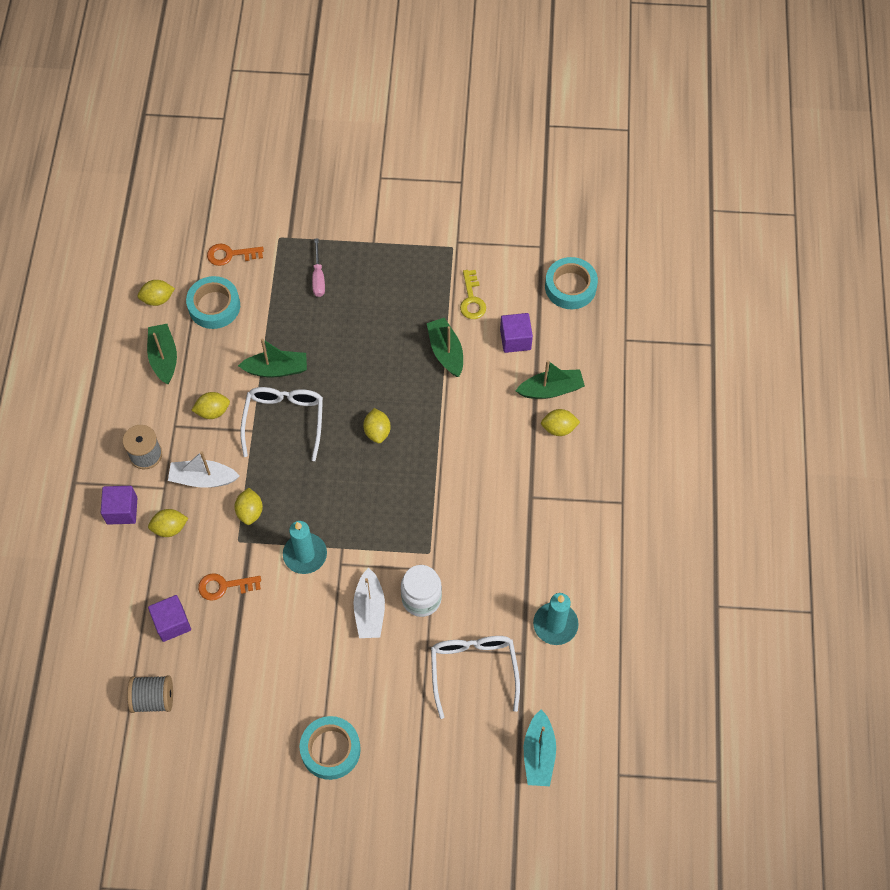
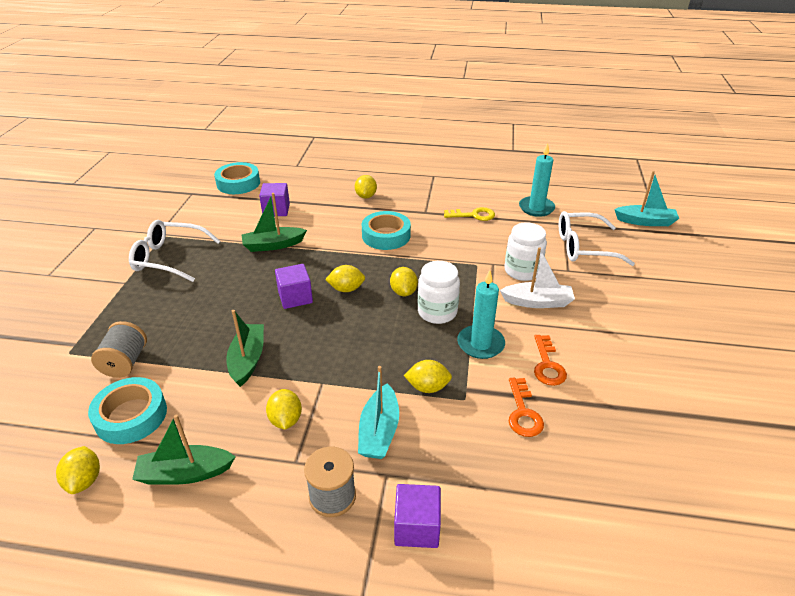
camera: 85 degrees left, 25 degrees down
grey spool [127,675,173,713] -> grey spool moved to [91,321,147,378]
yellow lemon [148,509,188,537] -> yellow lemon moved to [390,267,418,296]
purple cube [148,595,191,642] -> purple cube moved to [275,264,313,309]
white boat [168,451,240,488] -> turquoise boat [358,366,399,459]
orange key [207,244,264,266] -> orange key moved to [534,335,567,386]
white glasses [240,387,323,461] -> white glasses moved to [129,220,220,282]
turquoise tape [300,716,361,780] -> turquoise tape moved to [362,211,411,250]
pink screwdriver [312,238,325,297] -> none
yellow key [460,270,486,319] -> yellow key moved to [444,207,495,221]
green boat [516,360,585,399] -> none
none -> white jar [418,261,460,324]

